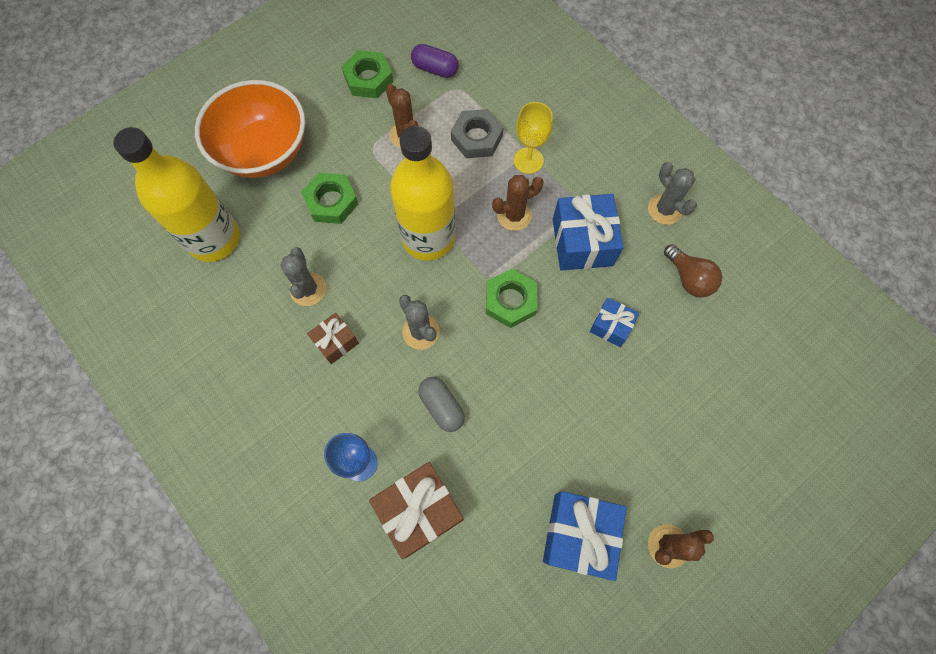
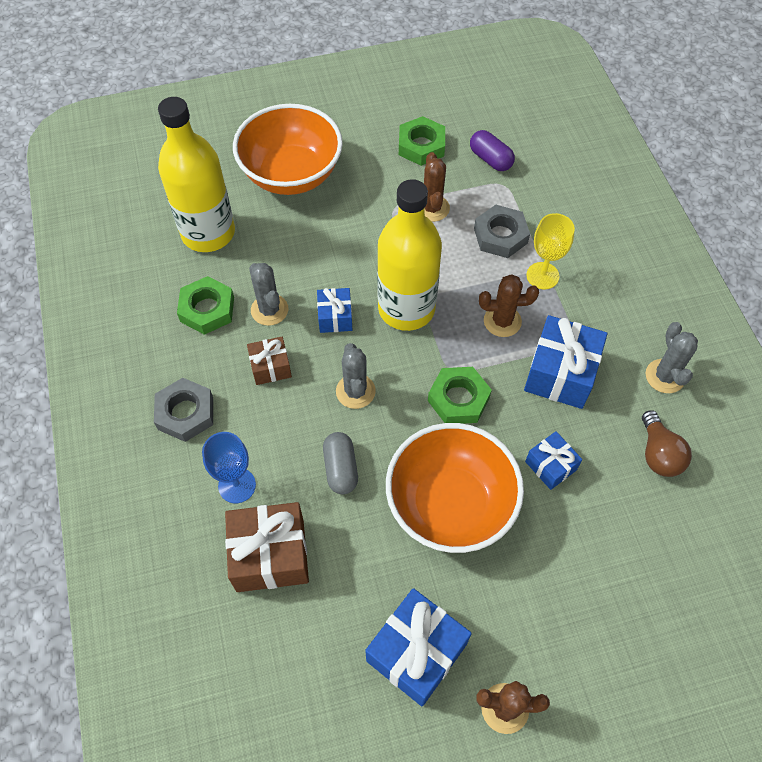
camera: 25 degrees right, 10 degrees down
grey cactus [280,247,326,306] -> grey cactus turned 45 degrees counterclockwise [249,263,288,326]
green nut [301,173,358,224] -> green nut moved to [177,276,234,335]
none -> grey nut [154,378,213,442]
none -> blue gift [317,288,352,333]
none -> orange bowl [386,423,524,553]

